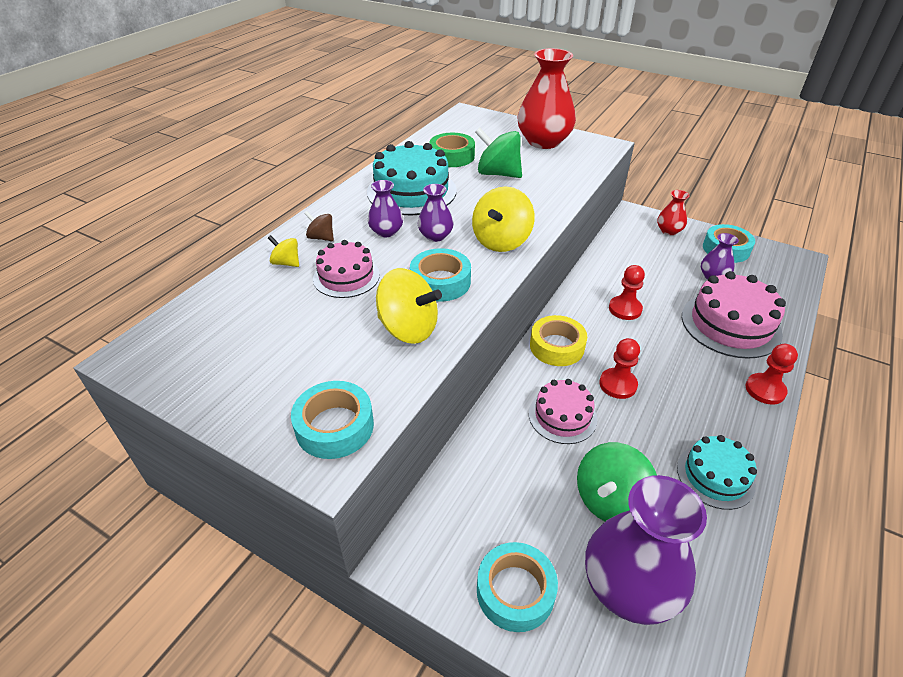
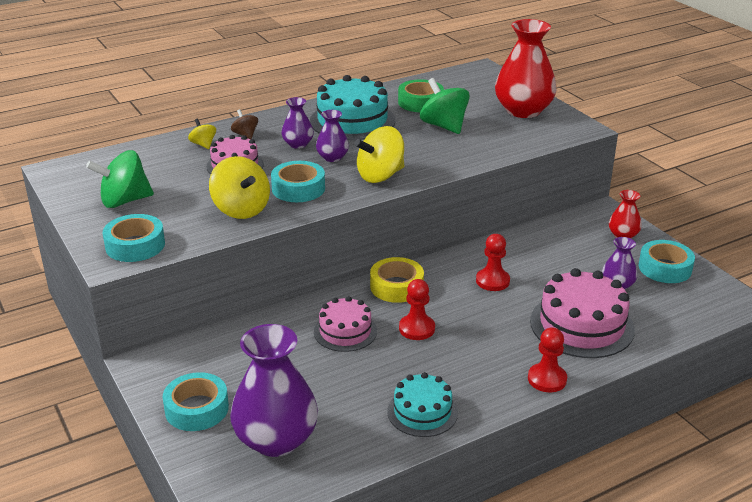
camera: 30 degrees right, 10 degrees down
green spinning top [577,442,657,521] -> green spinning top moved to [86,150,154,208]

